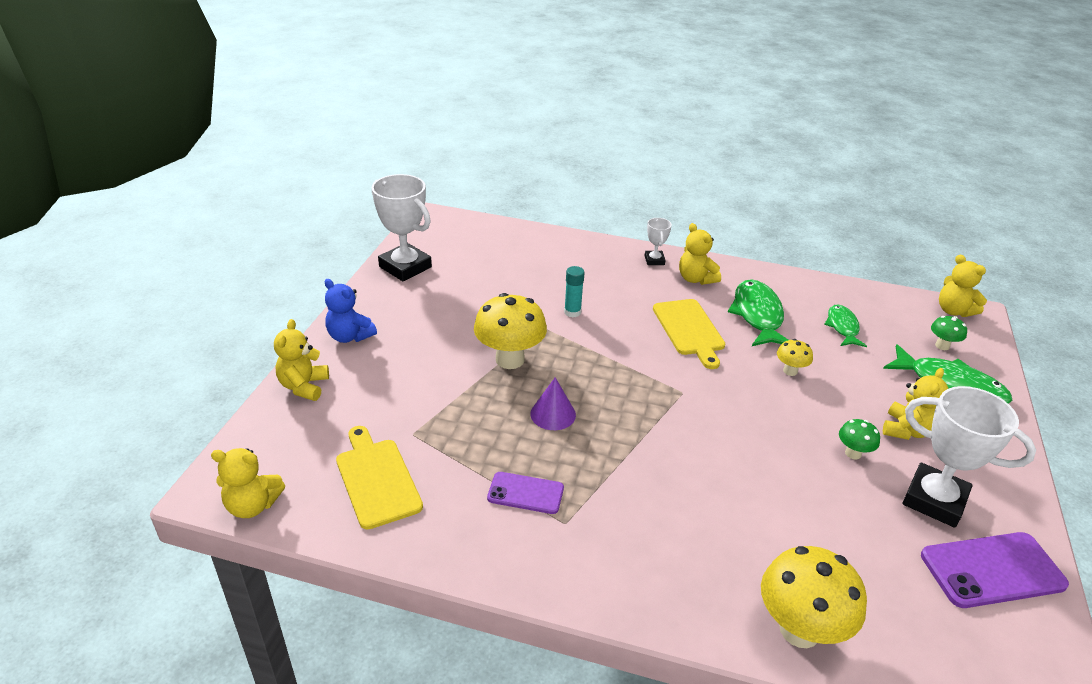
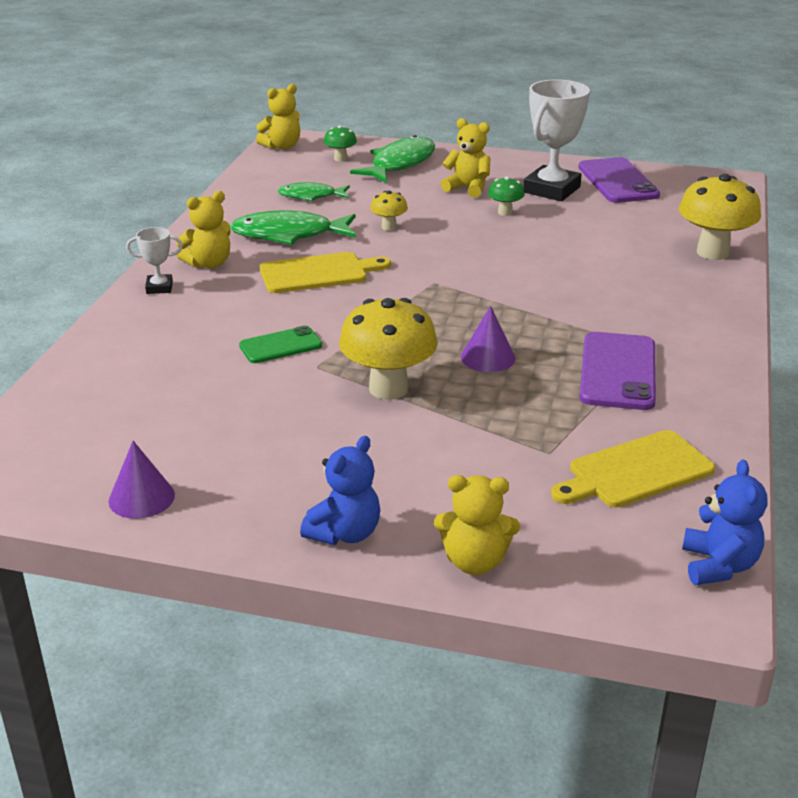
camera: 90 degrees left, 5 degrees down
yellow teddy bear [211,448,285,518] -> blue teddy bear [682,460,768,585]
white trophy [372,174,432,281] -> purple cone [109,441,175,519]
purple phone [487,472,564,514] -> purple phone [579,332,656,410], size x1.64
turquoise glue stick [564,266,585,318] -> green phone [239,326,322,363]

